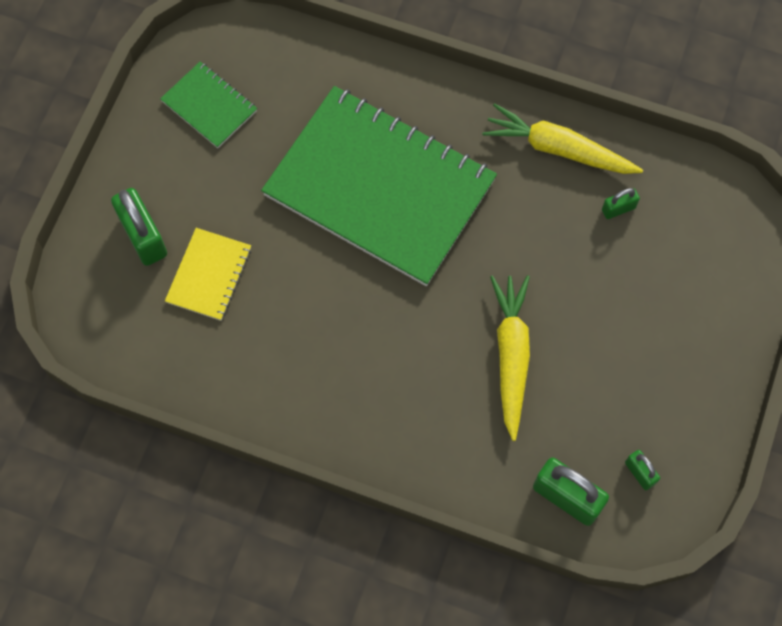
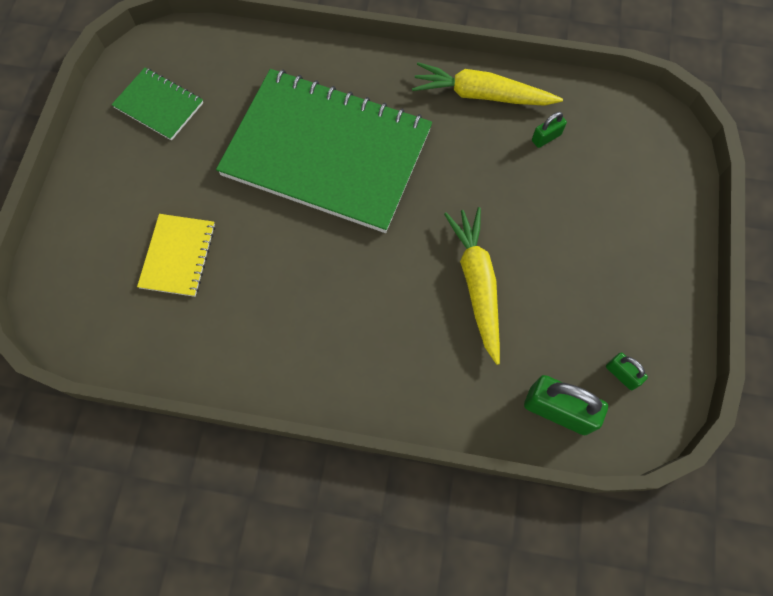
camera: 10 degrees left, 0 degrees up
green padlock [111,188,167,266] -> none

